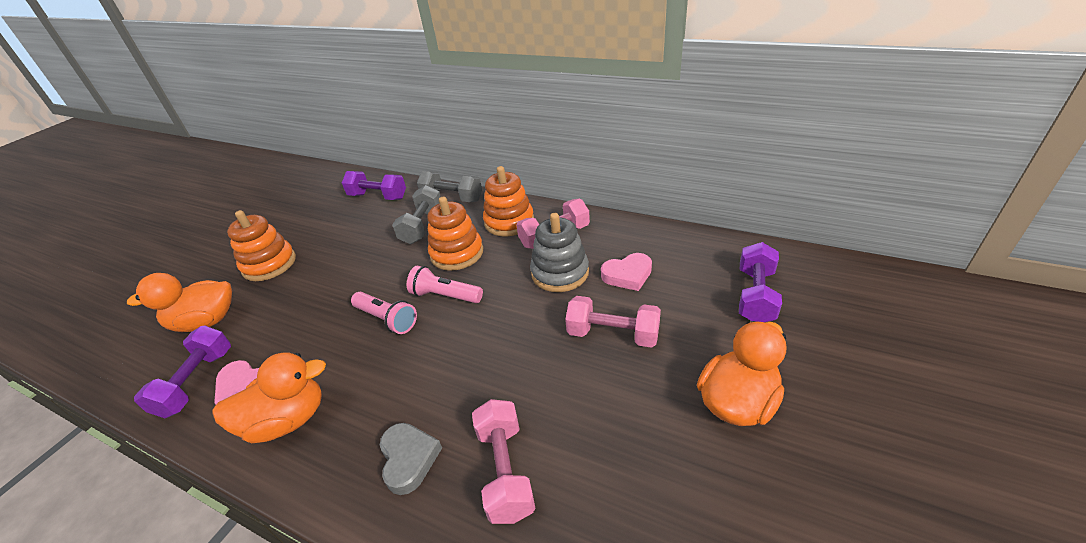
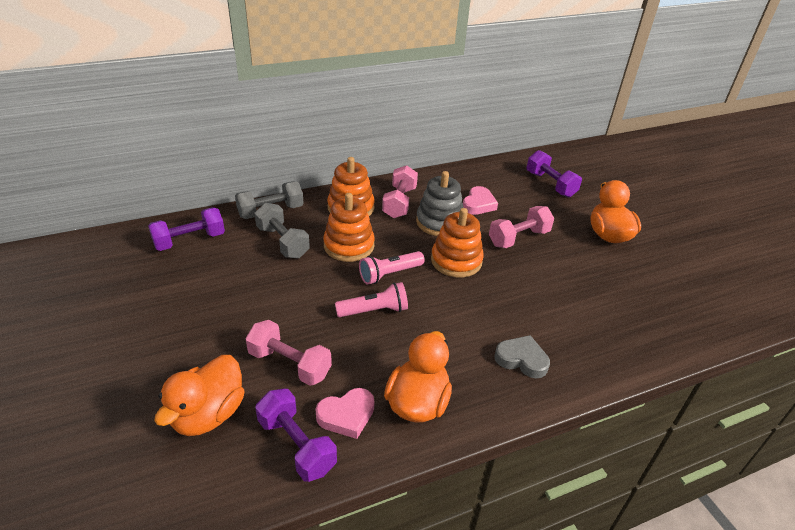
camera: 55 degrees left, 0 degrees up
orange stacking toy [227,210,296,281] -> orange stacking toy moved to [431,208,484,278]
pink dumbbell [472,399,535,524] -> pink dumbbell moved to [245,320,332,386]

